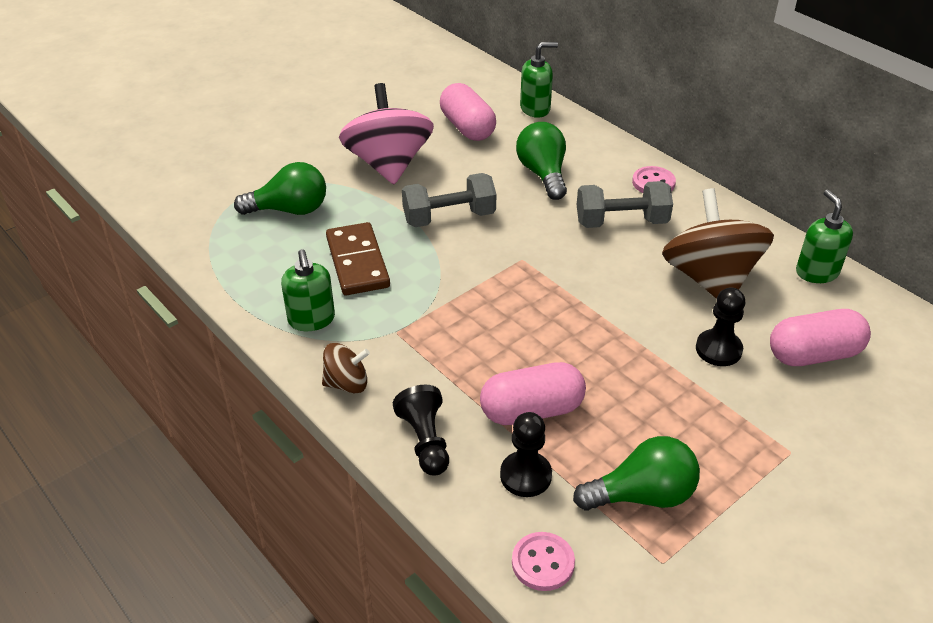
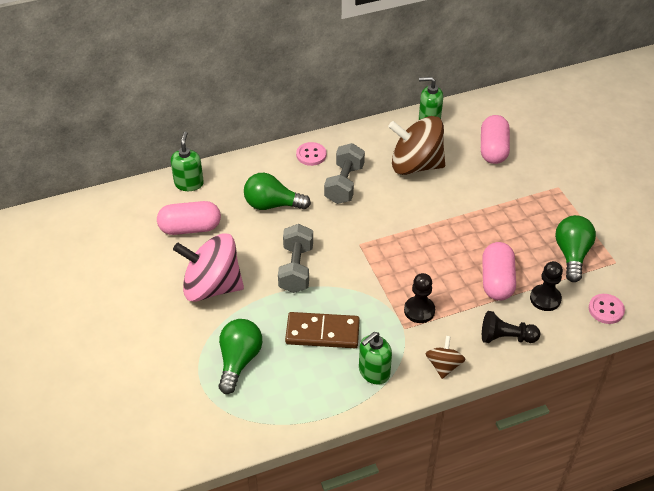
camera: 70 degrees left, 5 degrees up
green soap dispenser [281,249,335,331] -> green soap dispenser turned 135 degrees clockwise [359,332,392,385]
black pawn [696,287,745,366] -> black pawn moved to [404,273,435,323]

